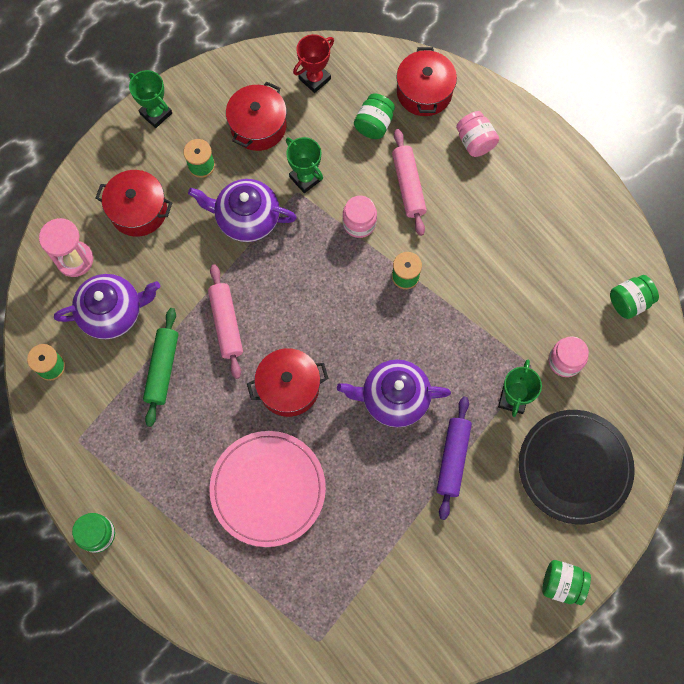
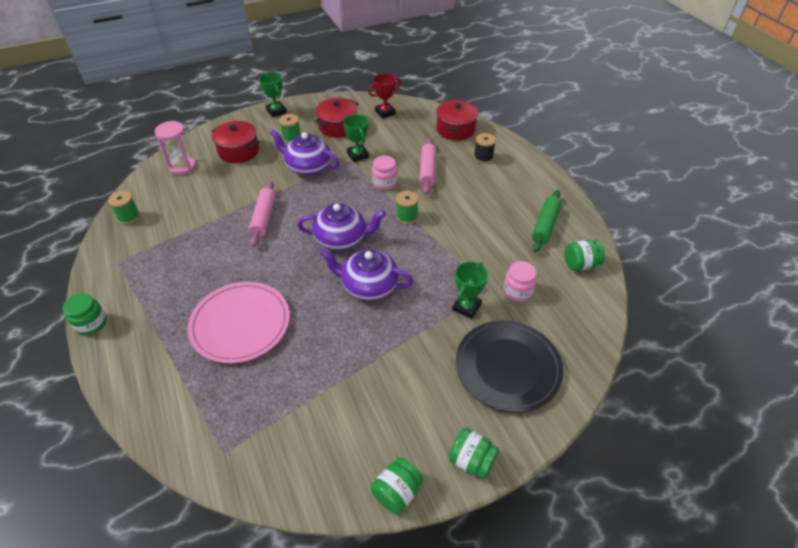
camera: 15 degrees right, 25 degrees down
purple teapot [54,274,160,339] -> purple teapot moved to [297,203,386,251]
green rolling pin [143,308,178,427] -> green rolling pin moved to [532,190,562,252]
red pot [247,348,328,417] -> none
green jar [354,93,395,139] -> green jar moved to [371,457,424,514]
purple rolling pin [436,396,472,520] -> none
pink jar [456,111,499,157] -> black spool [474,133,496,164]

